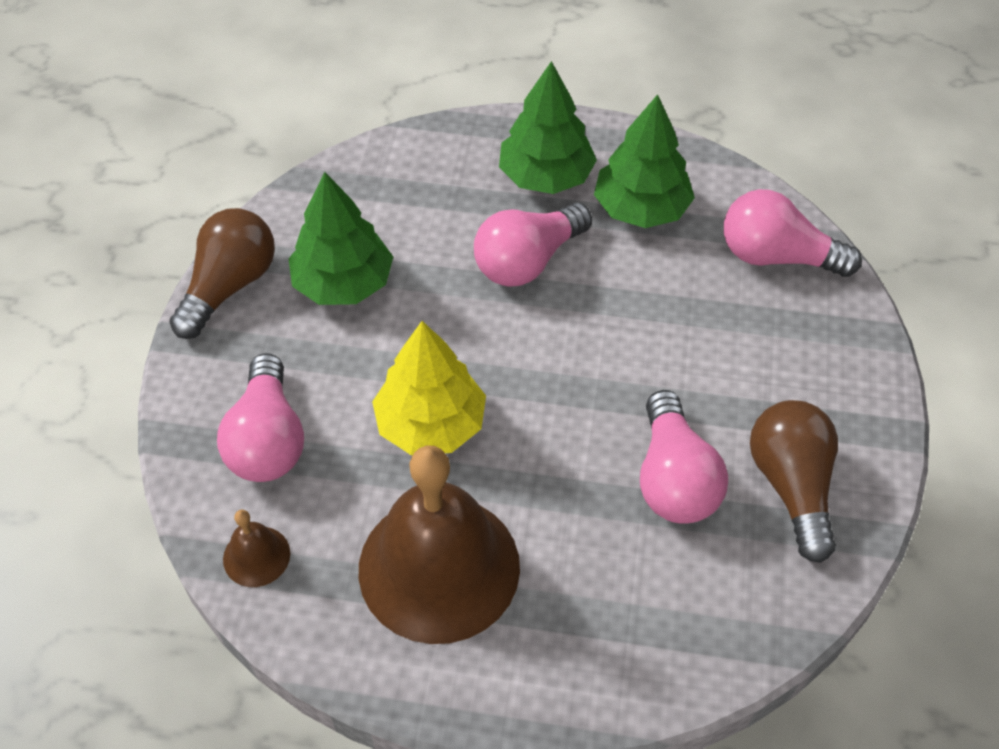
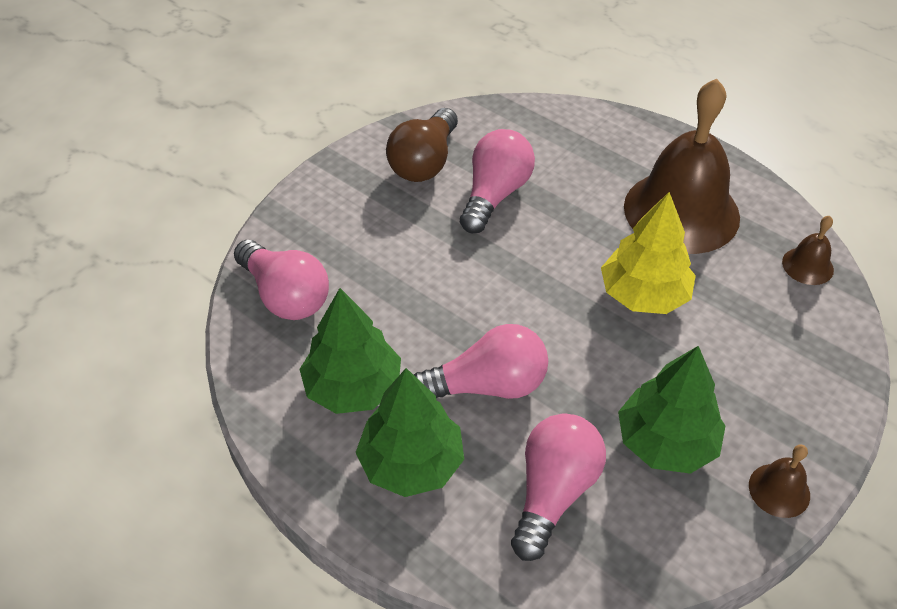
camera: 150 degrees left, 5 degrees down
brown light bulb [169,208,275,339] -> brown bell [749,444,810,518]
pink light bulb [217,353,304,482] -> pink light bulb moved to [511,413,606,561]

